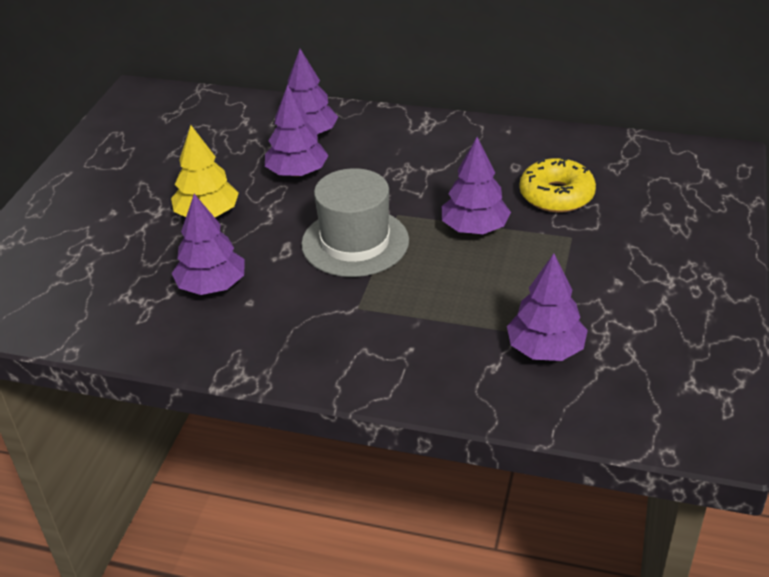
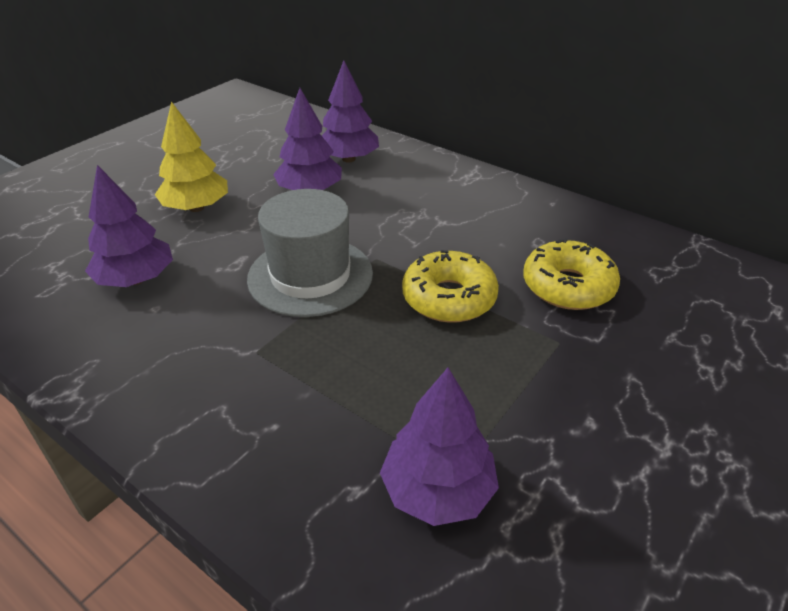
camera: 20 degrees right, 0 degrees up
purple tree [442,137,511,234] -> yellow donut [402,250,499,323]

